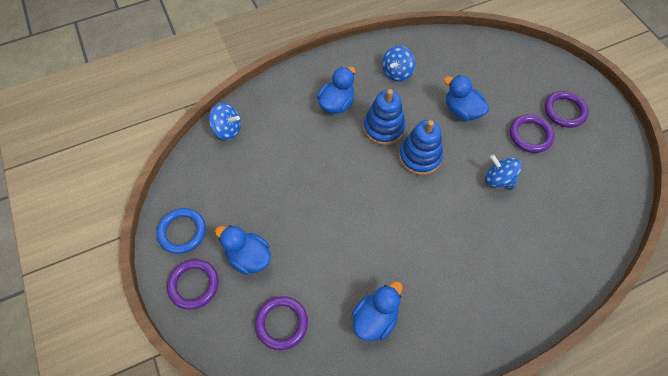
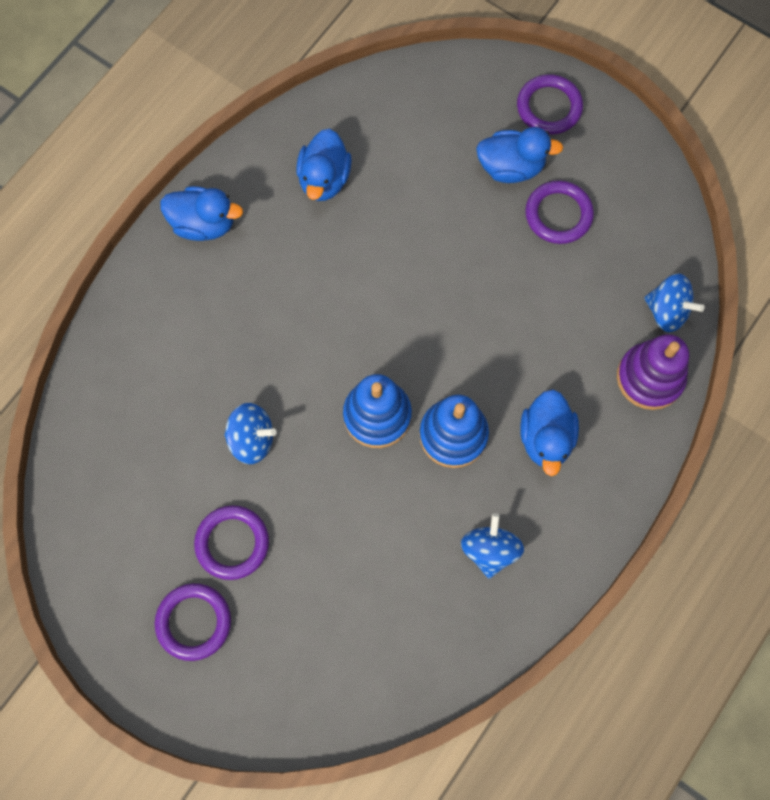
camera: 150 degrees right, 10 degrees up
blue ring [157,208,206,254] -> none
blue spinning top [209,103,241,140] -> blue spinning top turned 135 degrees counterclockwise [644,273,705,332]
purple ring [255,296,308,350] -> purple ring moved to [525,180,594,244]
blue duck [444,75,489,121] -> blue duck moved to [160,186,243,241]
none -> purple stacking toy [617,334,689,410]

